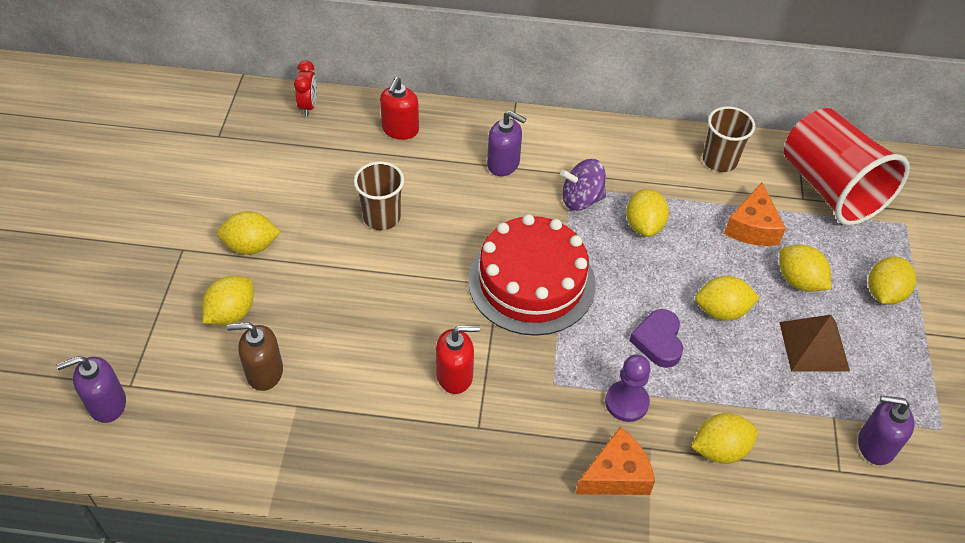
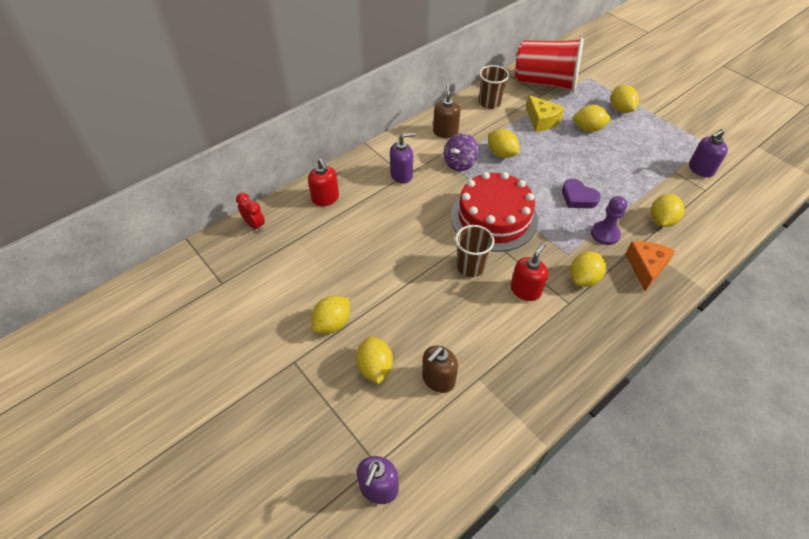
camera: 45 degrees left, 0 degrees up
brown cup [354,162,404,230] -> brown cup moved to [455,225,494,277]
yellow lemon [695,276,760,321] -> yellow lemon moved to [570,252,606,287]
orange cheese [724,183,786,246] -> yellow cheese [526,95,565,132]
brown pyramid [779,315,850,372] -> none
none -> brown soap dispenser [433,85,460,138]

